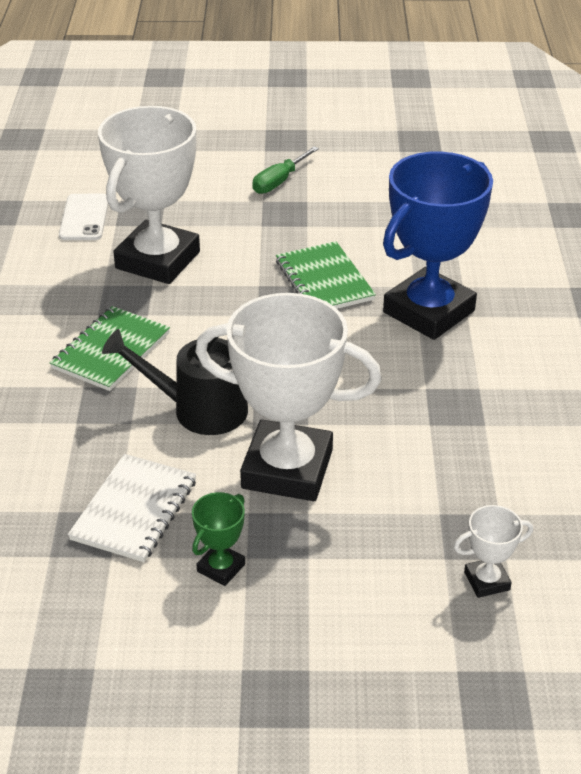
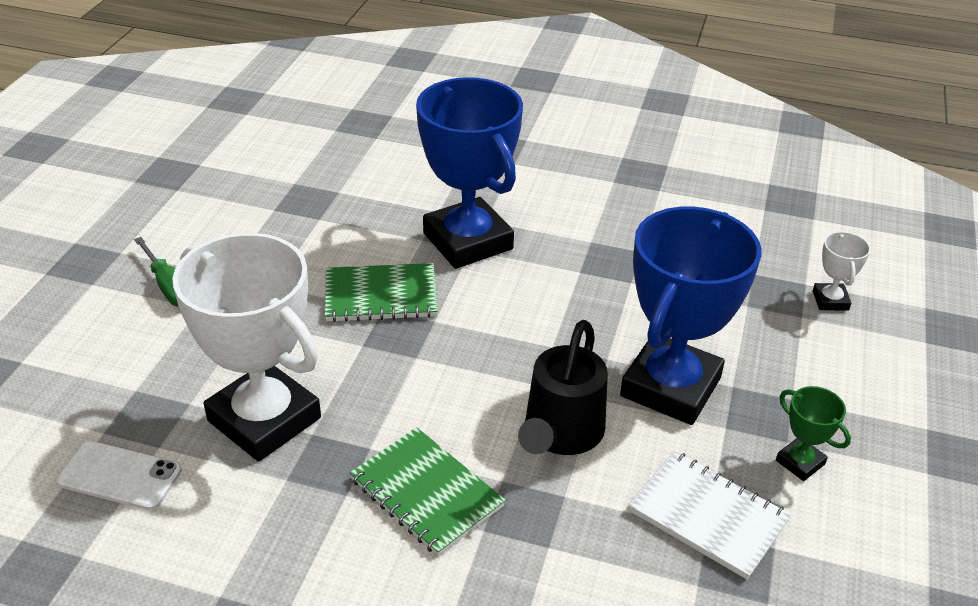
camera: 75 degrees left, 0 degrees up
white trophy [195,293,382,501] -> blue trophy [620,207,761,425]

